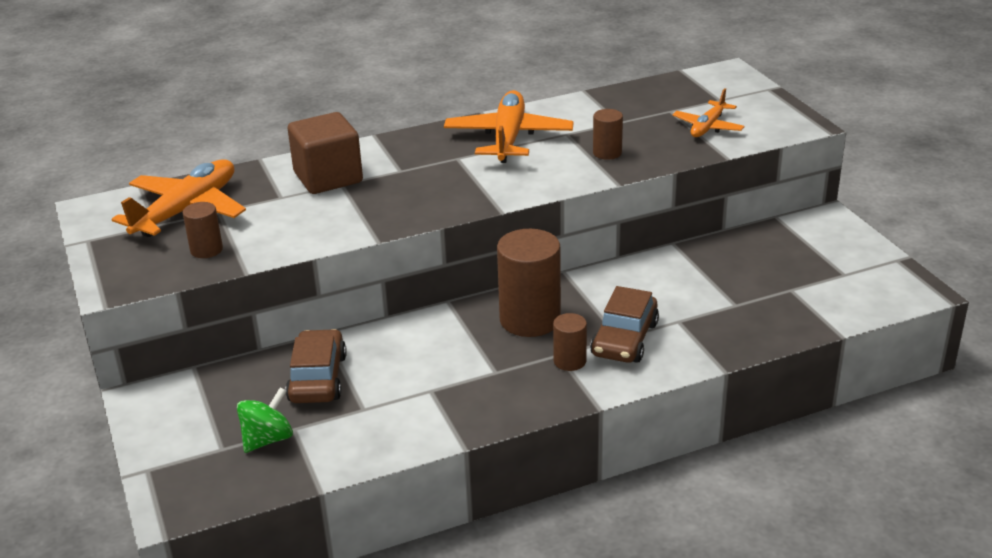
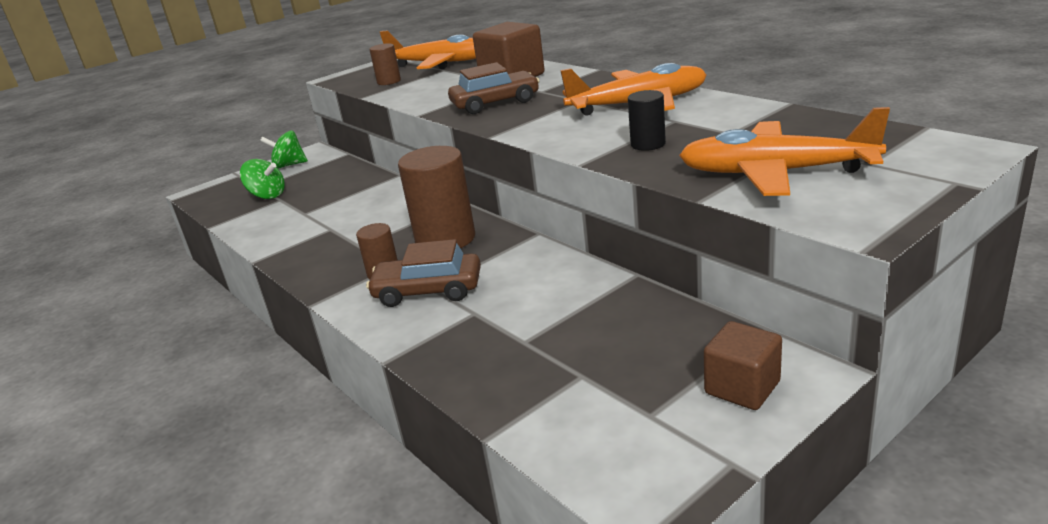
camera: 75 degrees right, 5 degrees down
brown car [285,329,347,403] -> brown car moved to [448,62,539,114]
brown cylinder [593,109,623,160] -> black cylinder [628,90,666,151]
orange plane [672,88,745,137] -> orange plane [679,107,890,196], size x1.75
none -> green spinning top [260,130,308,169]
none -> brown cube [704,321,782,410]

